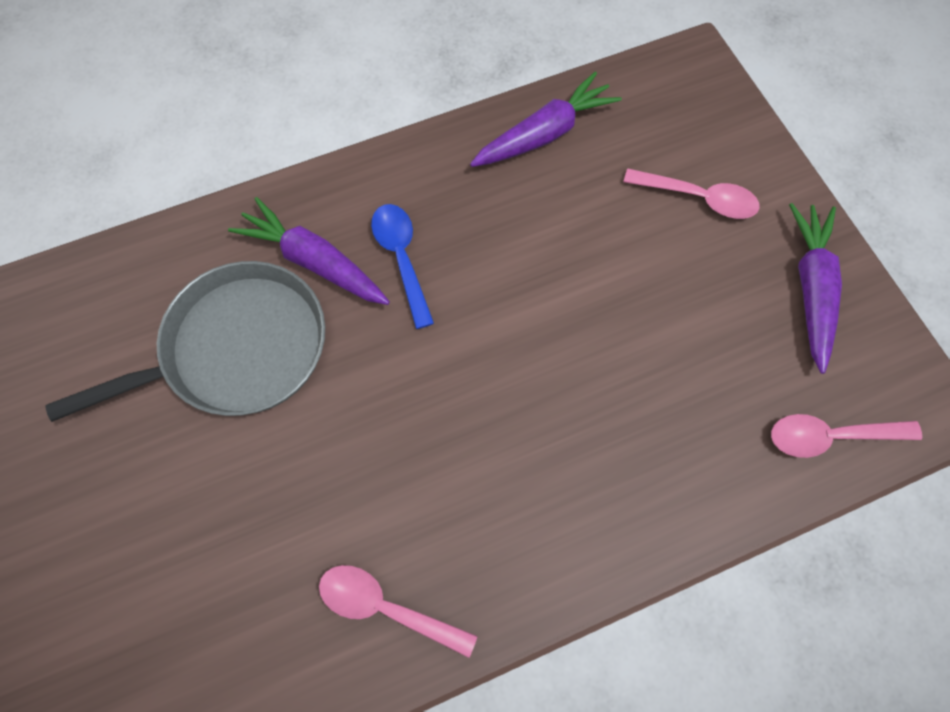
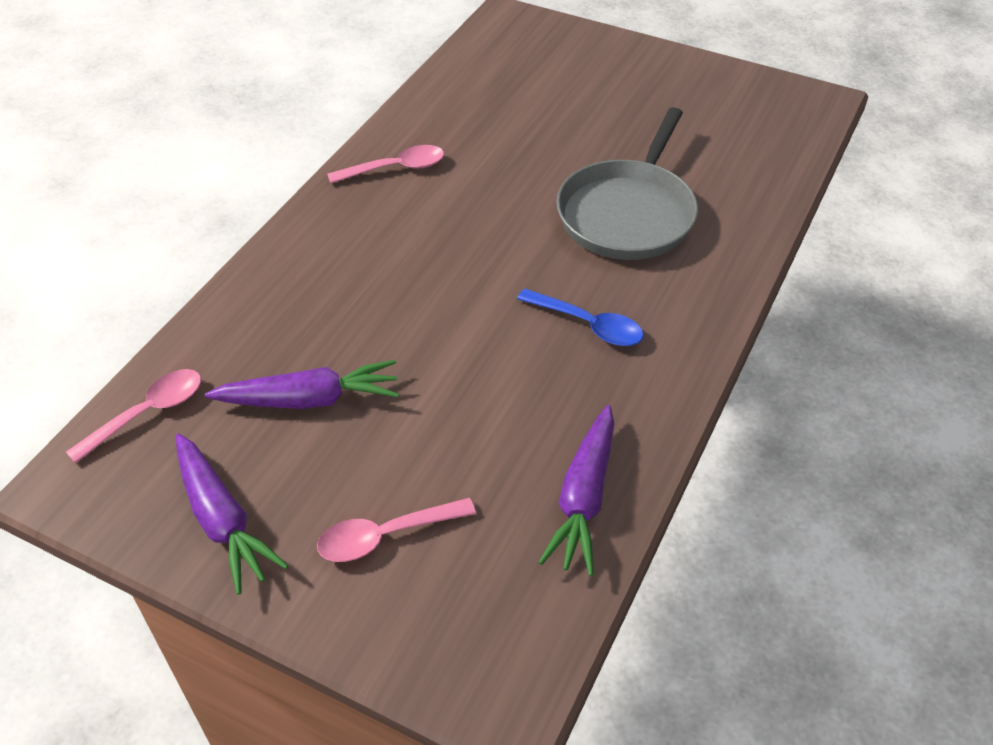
camera: 140 degrees right, 20 degrees down
purple carrot [228,197,390,305] -> purple carrot moved to [205,360,399,409]

